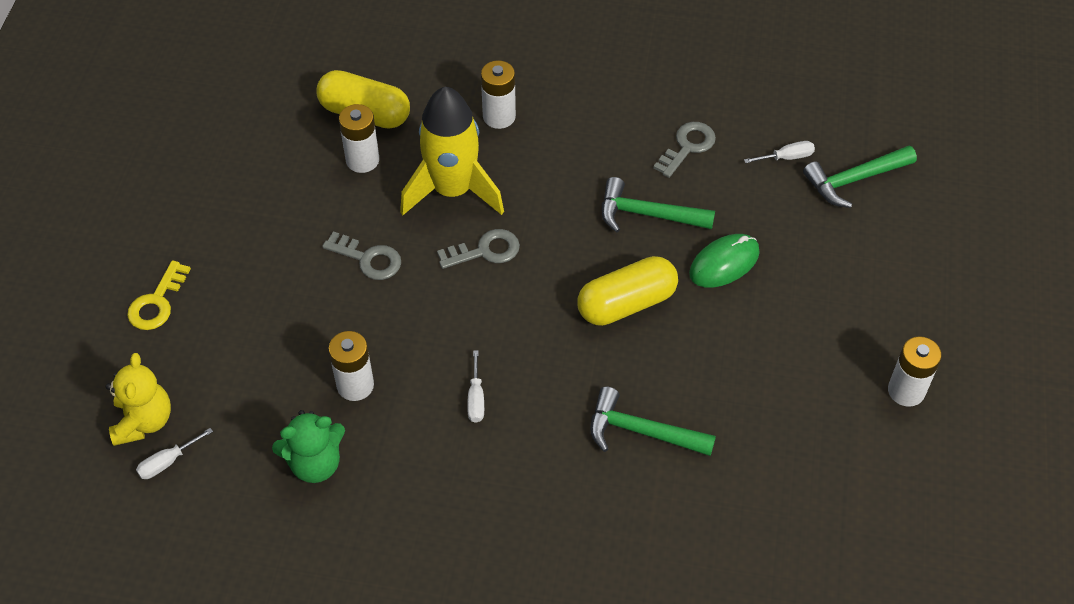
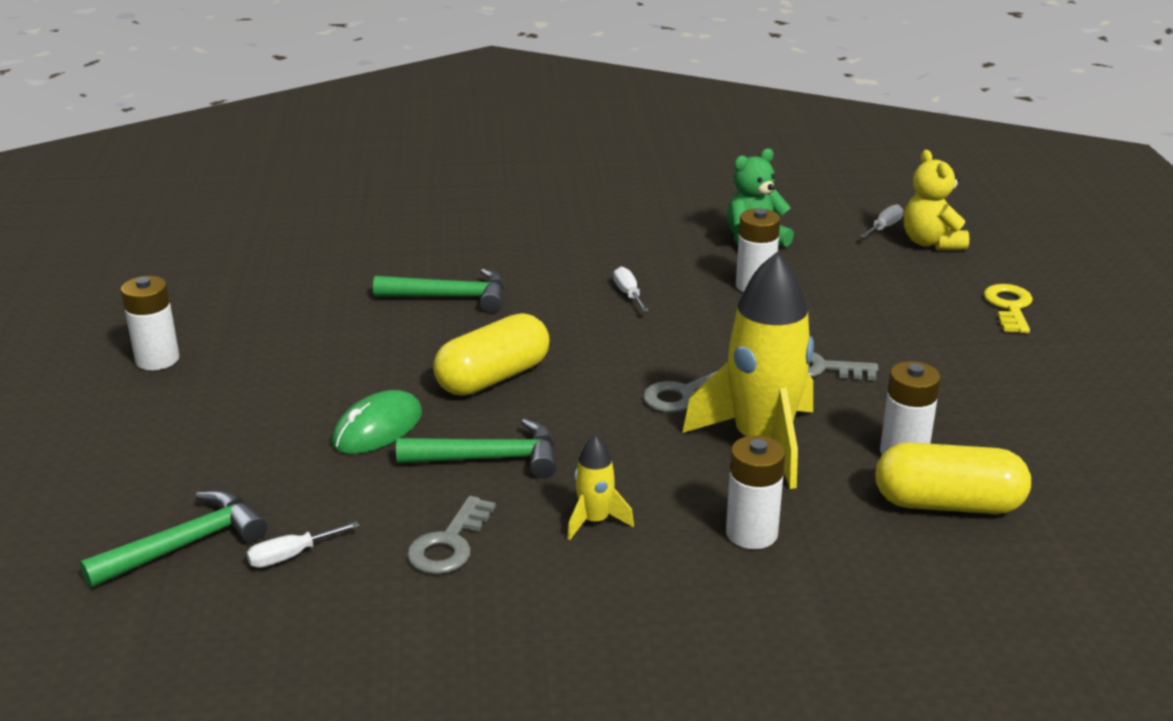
camera: 165 degrees right, 25 degrees down
none -> yellow rocket [567,435,634,540]

